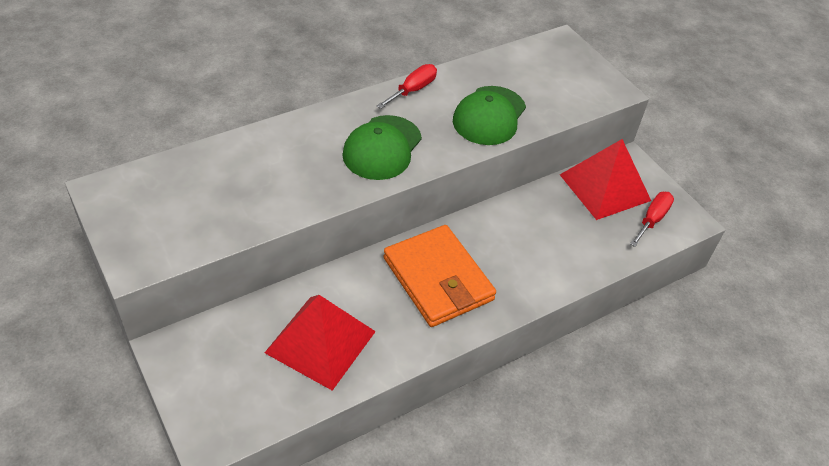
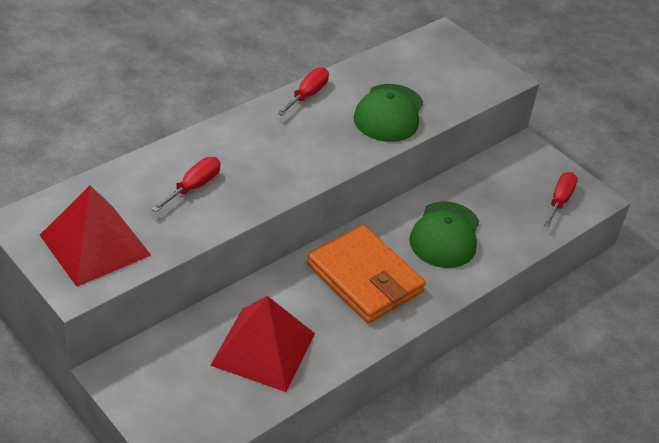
camera: 10 degrees left, 5 degrees down
green cap [342,115,422,180] -> green cap moved to [409,201,479,268]
red pyramid [560,139,651,220] -> red pyramid moved to [40,186,151,287]
none -> red screwdriver [151,157,220,212]

